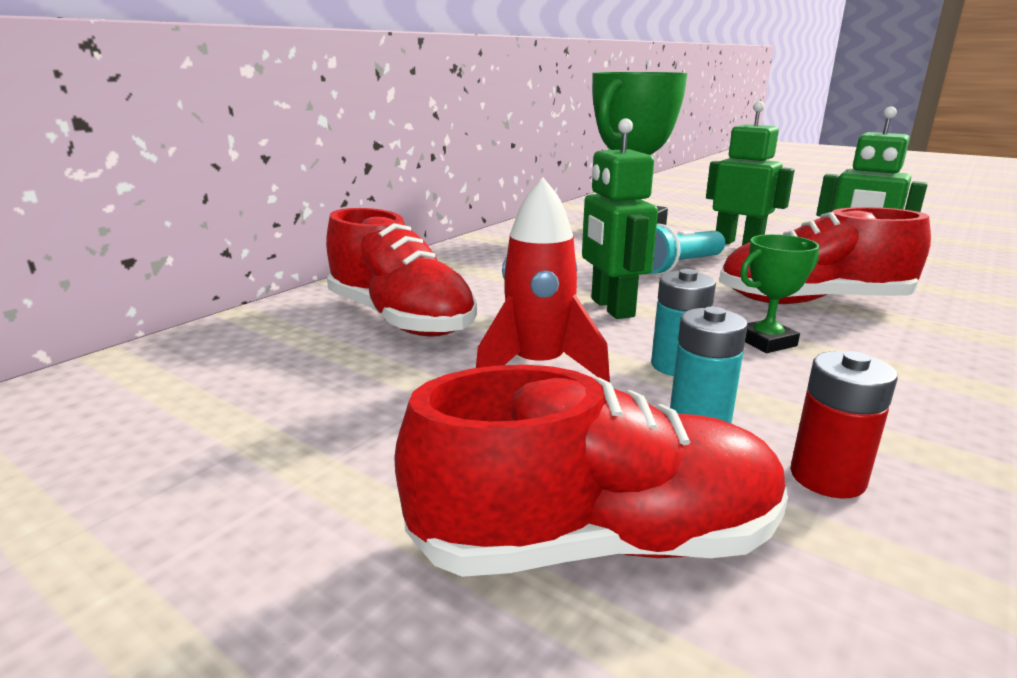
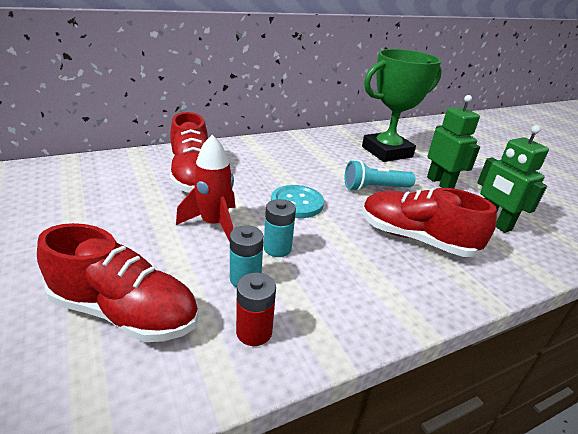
camera: 25 degrees right, 10 degrees up
green robot [582,118,658,319] -> turquoise button [271,185,324,218]
green trophy [740,234,820,353] -> none

